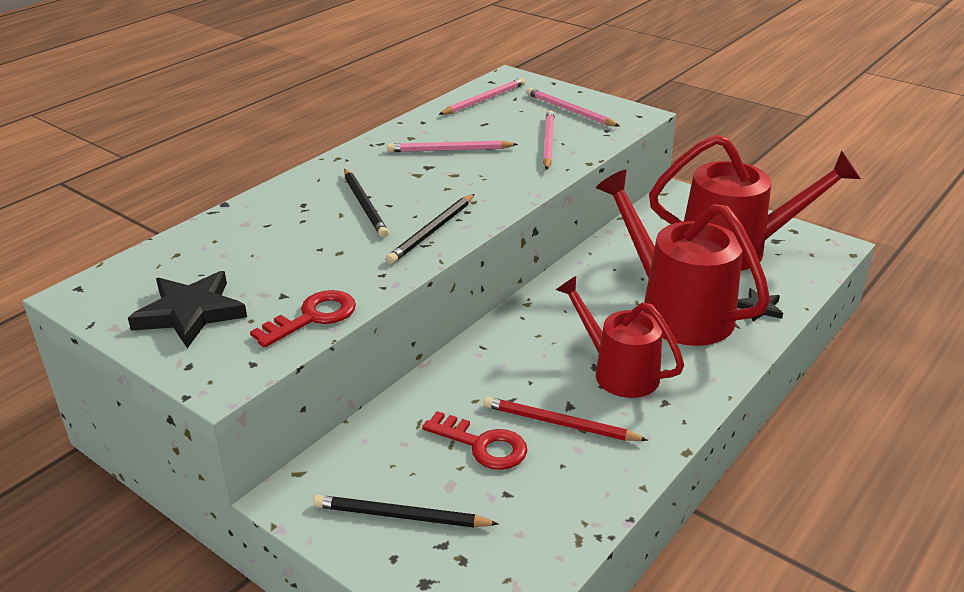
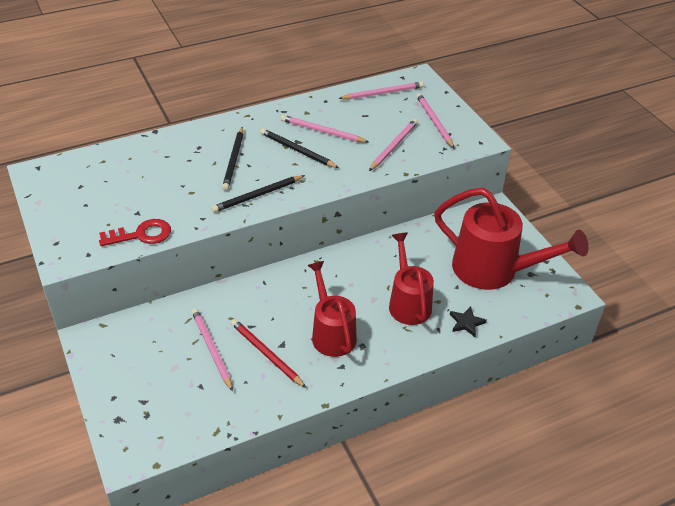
camera: 25 degrees right, 10 degrees up
black star [128,271,247,348] -> none
black pencil [313,495,499,528] -> black pencil moved to [260,128,339,168]
red key [422,411,527,470] -> pink pencil [192,308,233,392]
red watering can [596,169,770,346] -> red watering can [389,233,434,325], size x0.65

